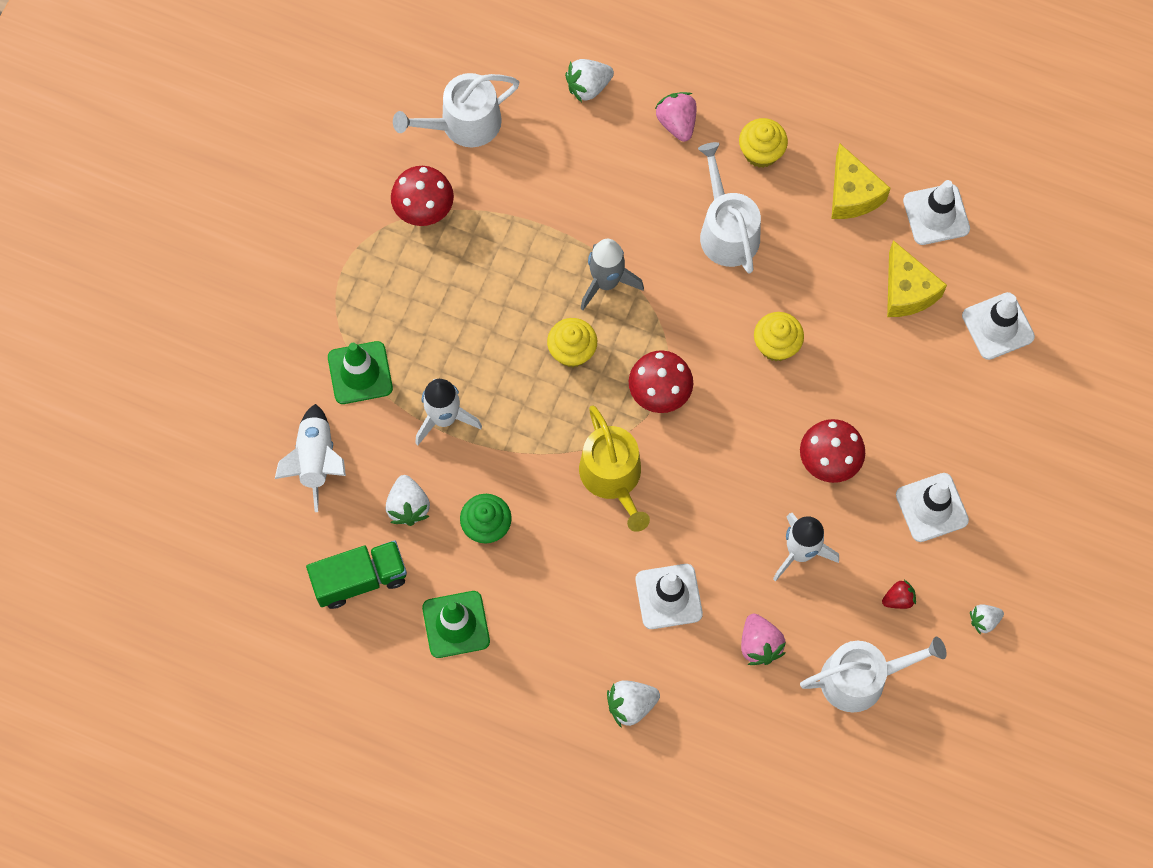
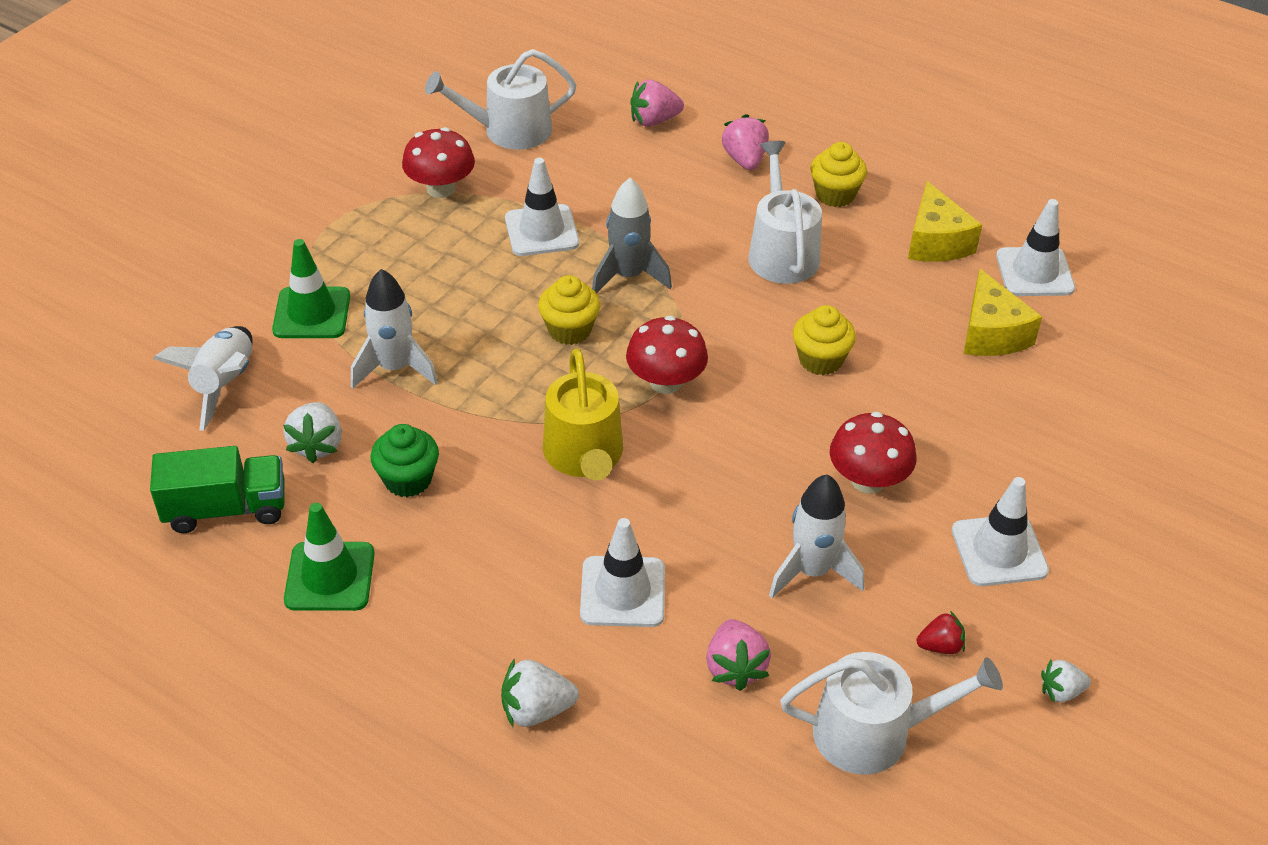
camera: 10 degrees right, 25 degrees down
white strawberry [565,59,614,103] -> pink strawberry [630,79,684,127]
white traffic cone [962,292,1035,360] -> white traffic cone moved to [505,158,579,256]

